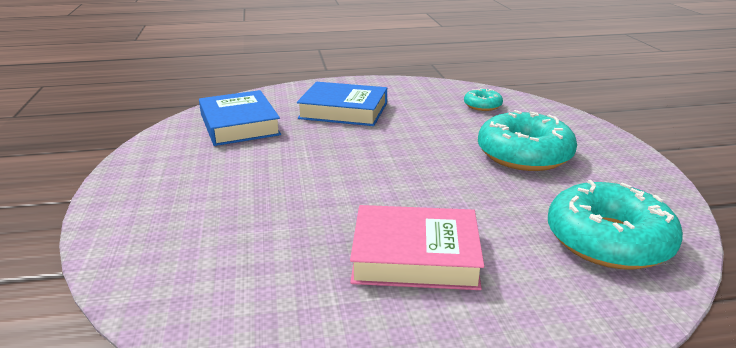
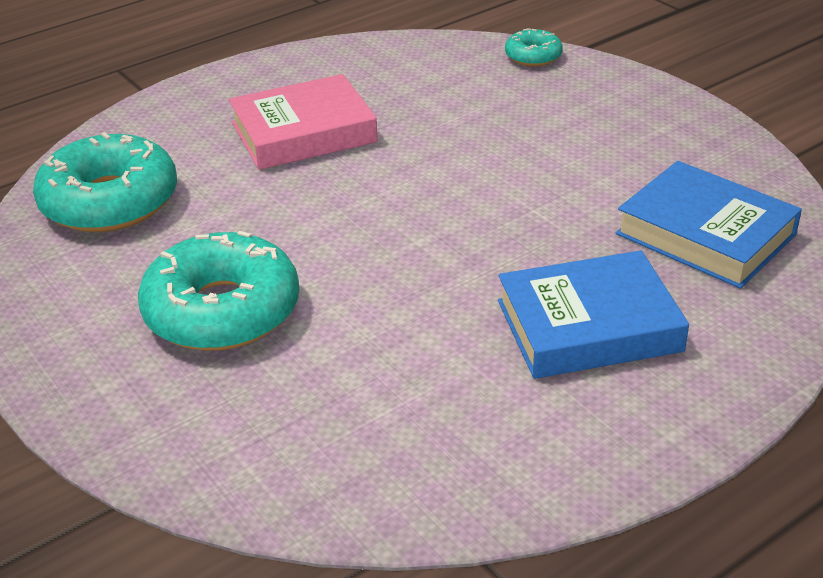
camera: 155 degrees right, 10 degrees up
turquoise donut [464,88,503,111] -> turquoise donut moved to [505,29,563,67]

